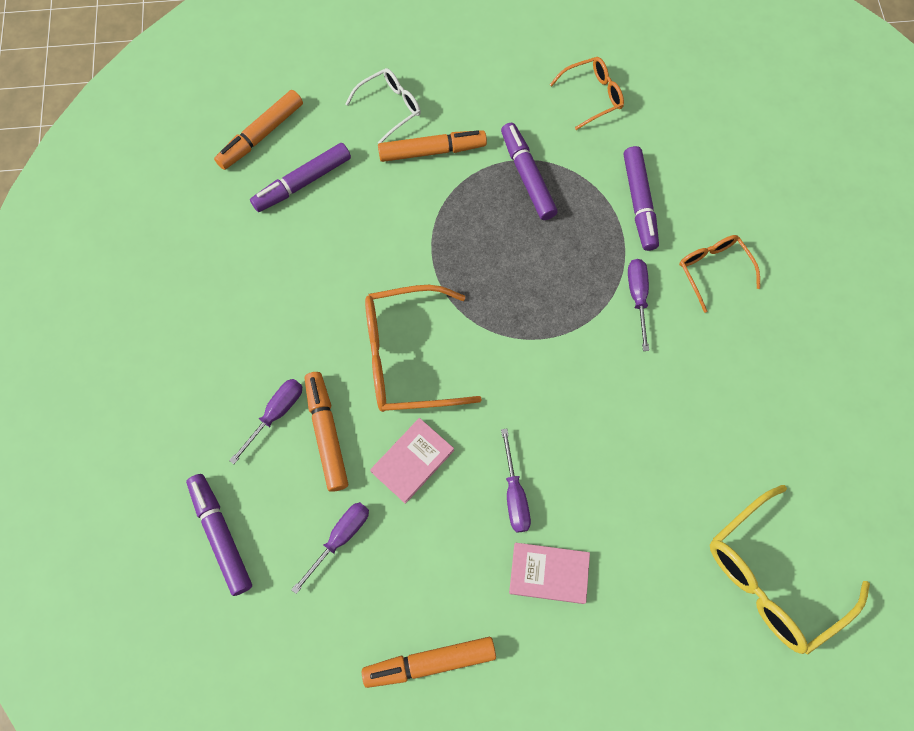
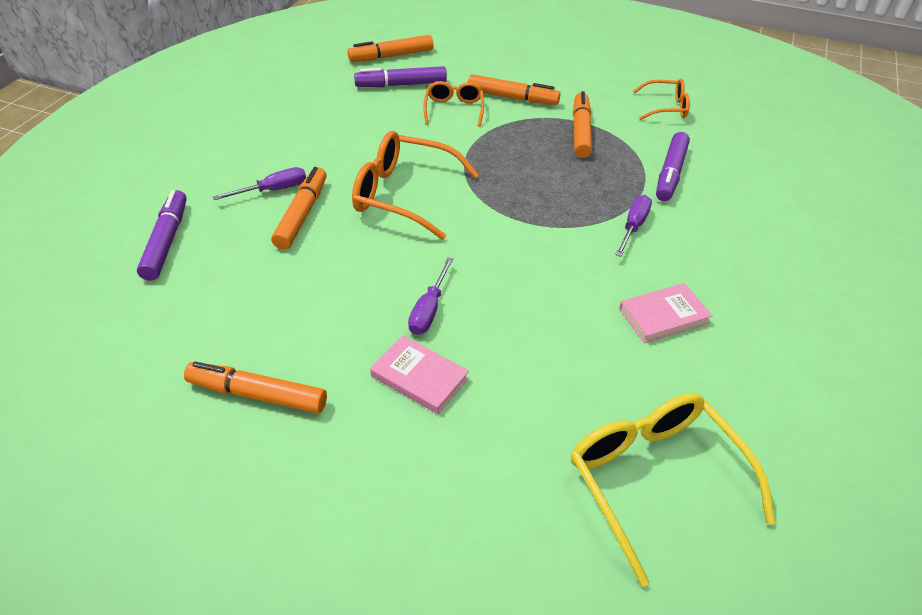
camera: 25 degrees right, 25 degrees down
purple screwdriver [291,502,369,594] -> none
white glasses [346,68,421,144] -> none
pink book [370,418,454,504] -> pink book moved to [619,283,712,343]
purple marker [501,123,558,220] -> orange marker [573,91,592,158]
orange glasses [679,235,760,313] -> orange glasses moved to [423,81,484,127]
yellow glasses [710,485,870,655] -> yellow glasses turned 75 degrees clockwise [571,393,776,587]

